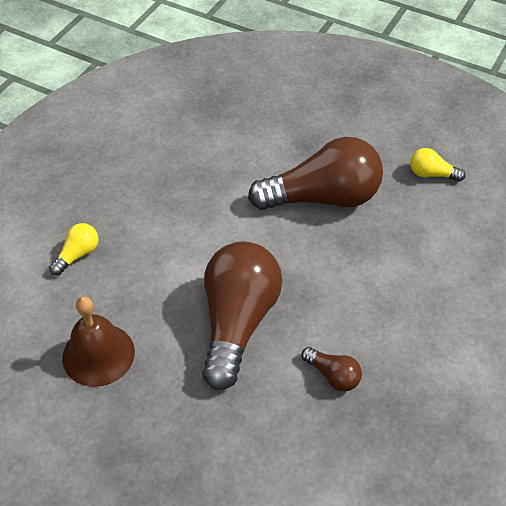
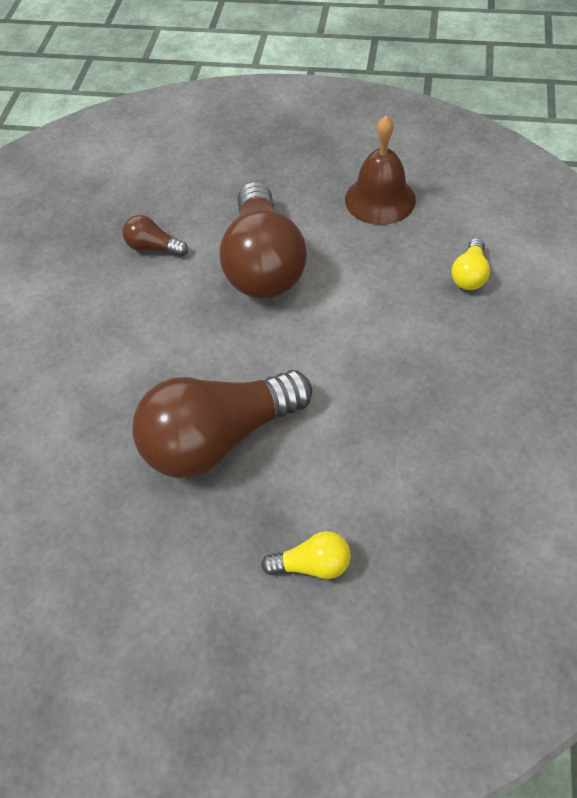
camera: 165 degrees right, 5 degrees up
yellow light bulb [410,148,466,182] -> yellow light bulb moved to [261,531,351,579]

